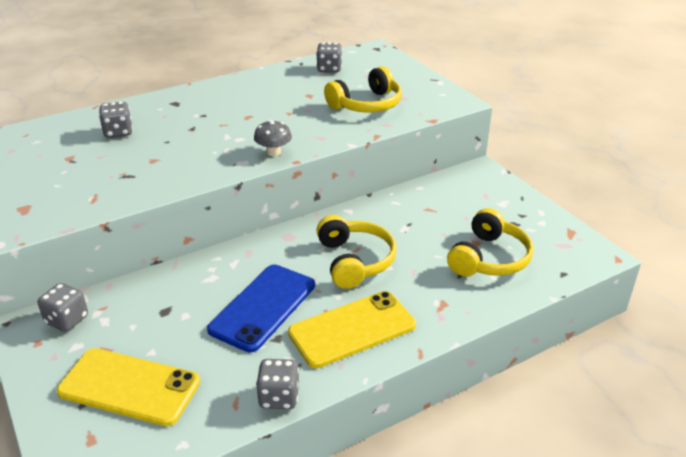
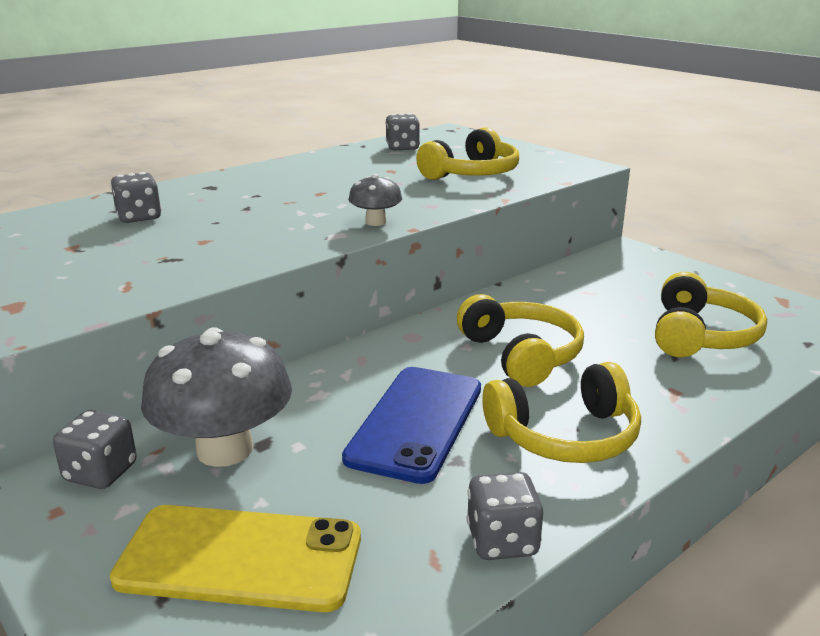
camera: 10 degrees left, 10 degrees down
yellow phone [288,291,416,368] -> yellow headphones [482,362,641,463]
none -> grey mushroom [141,327,292,467]

